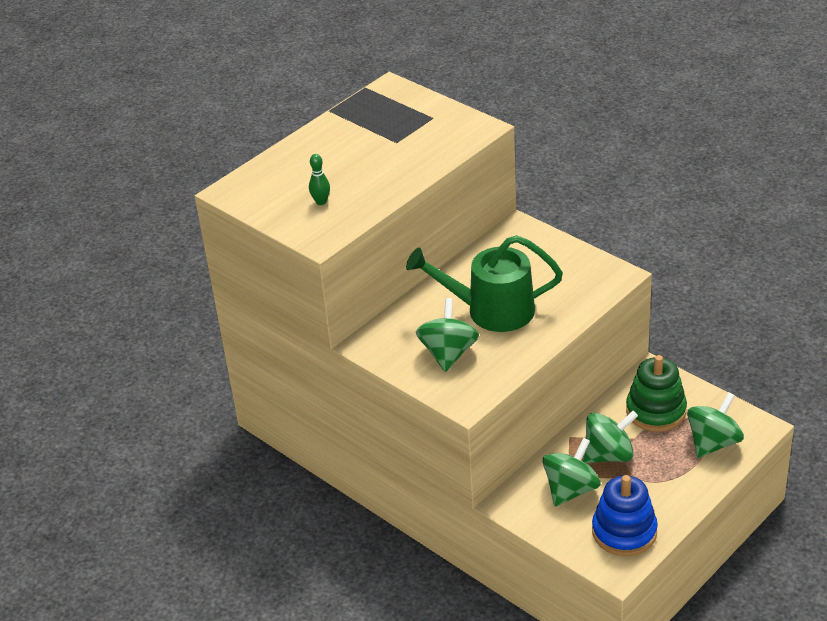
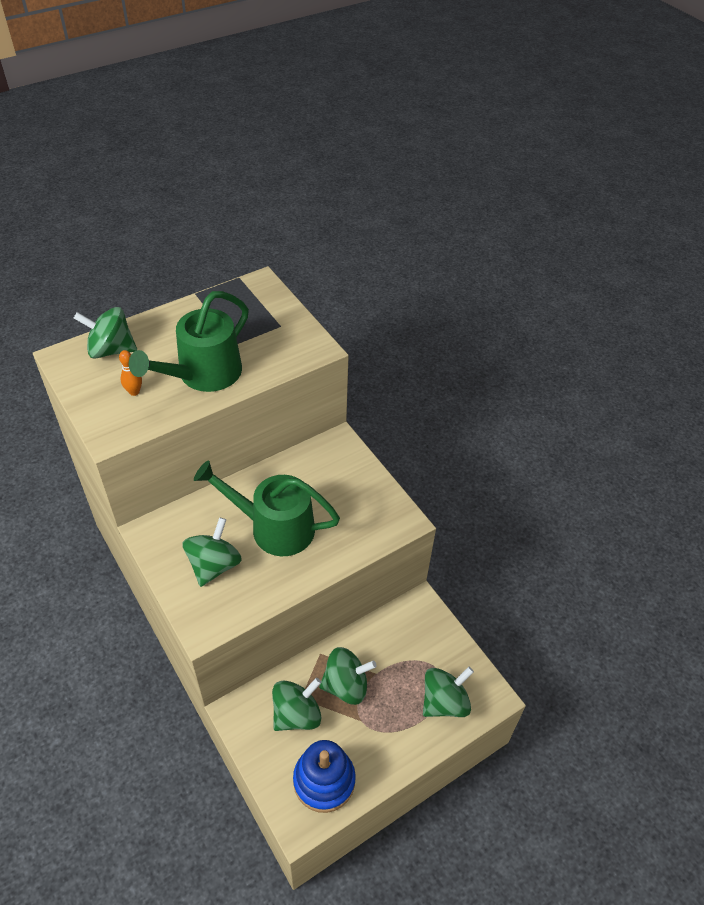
camera: 10 degrees right, 10 degrees up
green bowling pin [309,154,330,205] -> orange bowling pin [119,350,142,396]
green stacking toy [626,355,687,432] -> none
none -> green spinning top [74,307,137,359]
none -> green watering can [129,291,249,392]

